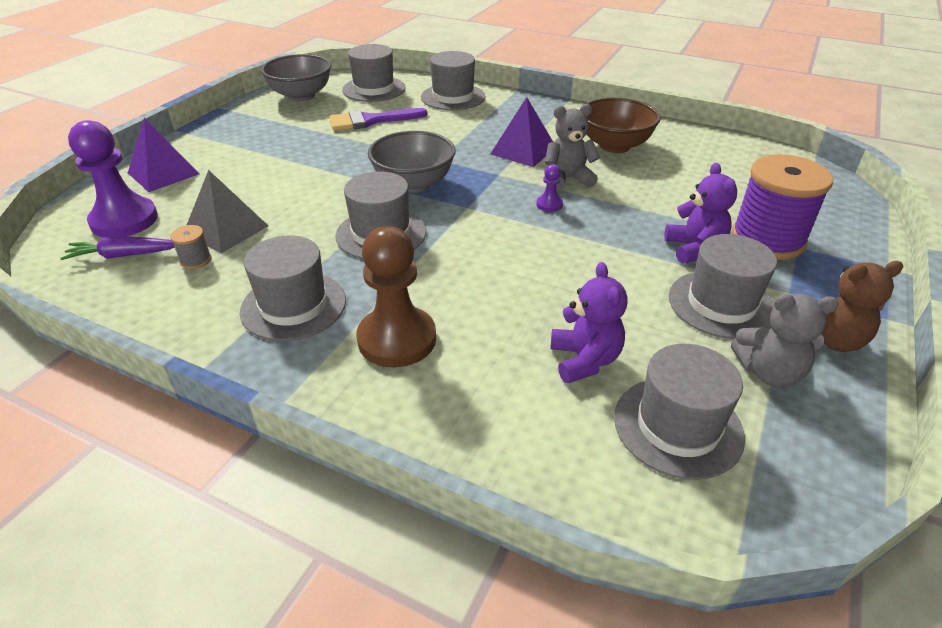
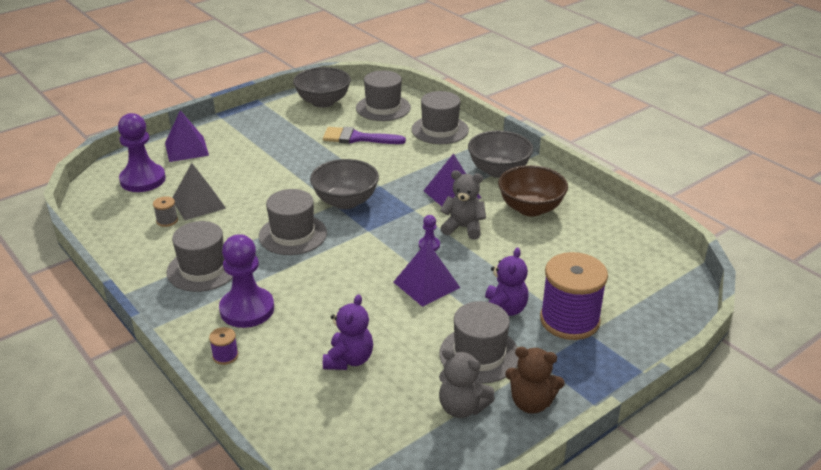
camera: 25 degrees right, 5 degrees down
purple carrot [60,236,175,260] -> none
brown pawn [357,226,436,367] -> purple pawn [219,234,274,328]
grey hat [614,344,745,480] -> none
none -> purple spool [209,327,239,365]
none -> purple pyramid [393,241,460,307]
none -> grey bowl [468,131,533,178]

